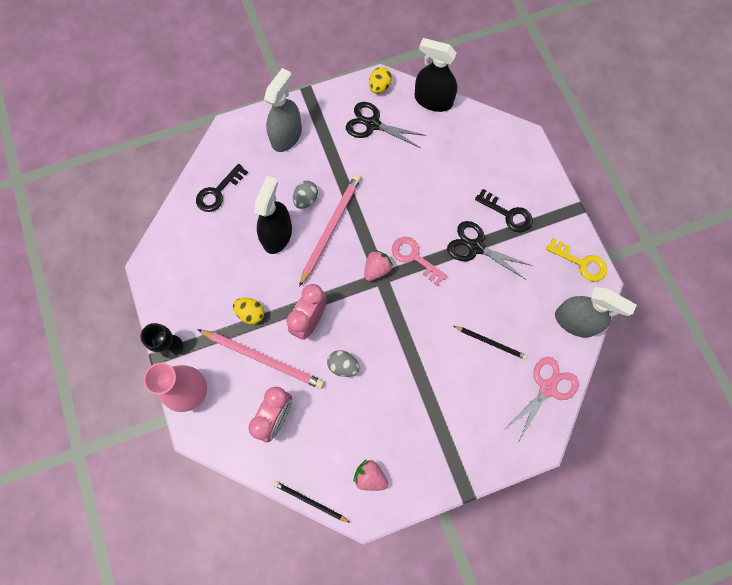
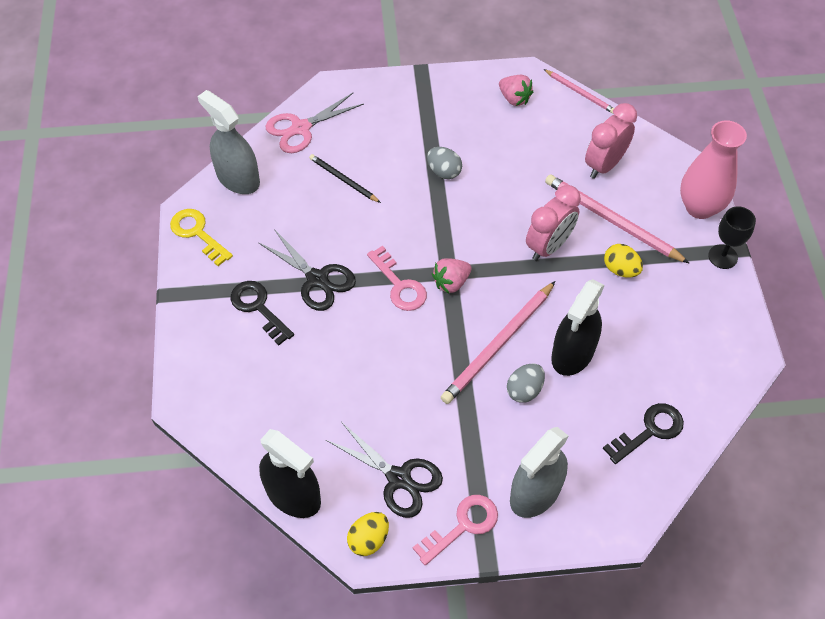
camera: 165 degrees left, 15 degrees down
black pencil [274,481,350,523] -> pink pencil [544,69,614,114]
grey egg [327,350,360,377] -> grey egg moved to [427,147,462,179]
none -> pink key [413,495,498,566]

